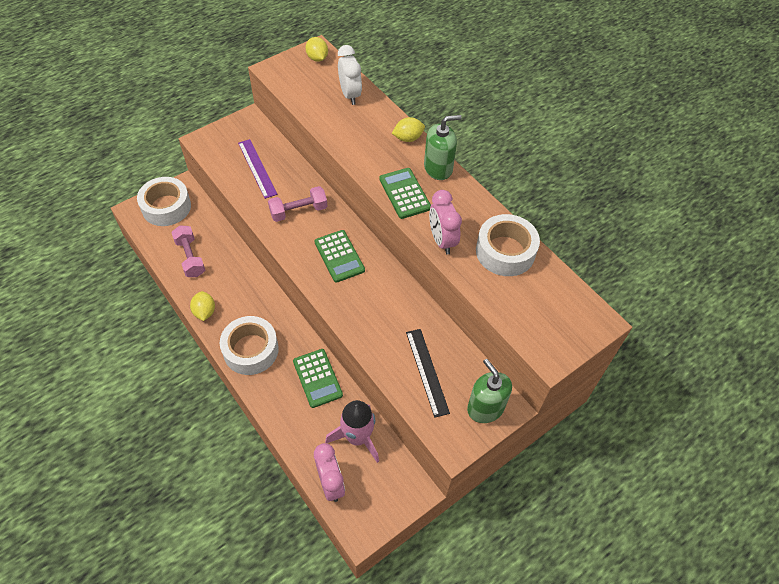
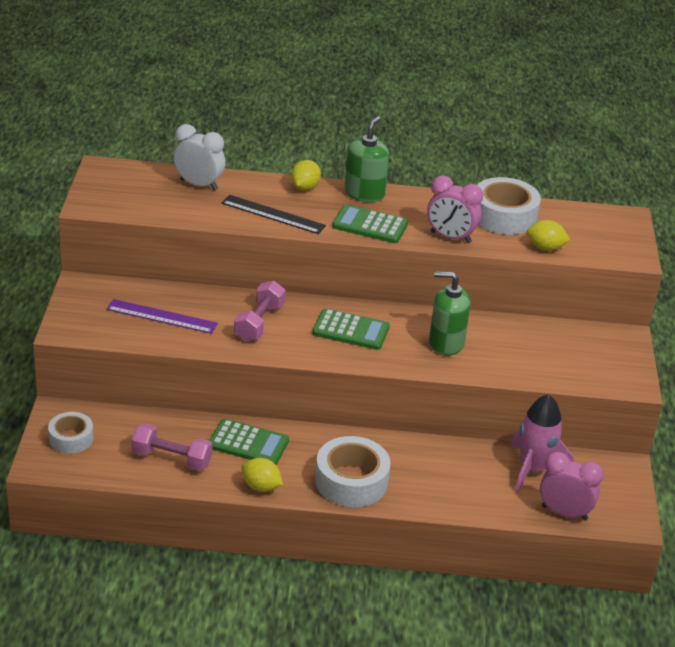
camera: 50 degrees left, 20 degrees down
white tape [137,177,191,226] -> white tape [48,412,93,454], size x0.61
green calculator [293,349,343,408] -> green calculator moved to [209,419,289,465]
yellow lemon [305,37,328,62] -> yellow lemon moved to [527,220,570,251]
black ruler [406,329,450,418] -> black ruler moved to [222,195,326,234]
green soap dispenser [467,359,512,423] -> green soap dispenser moved to [429,271,471,356]

